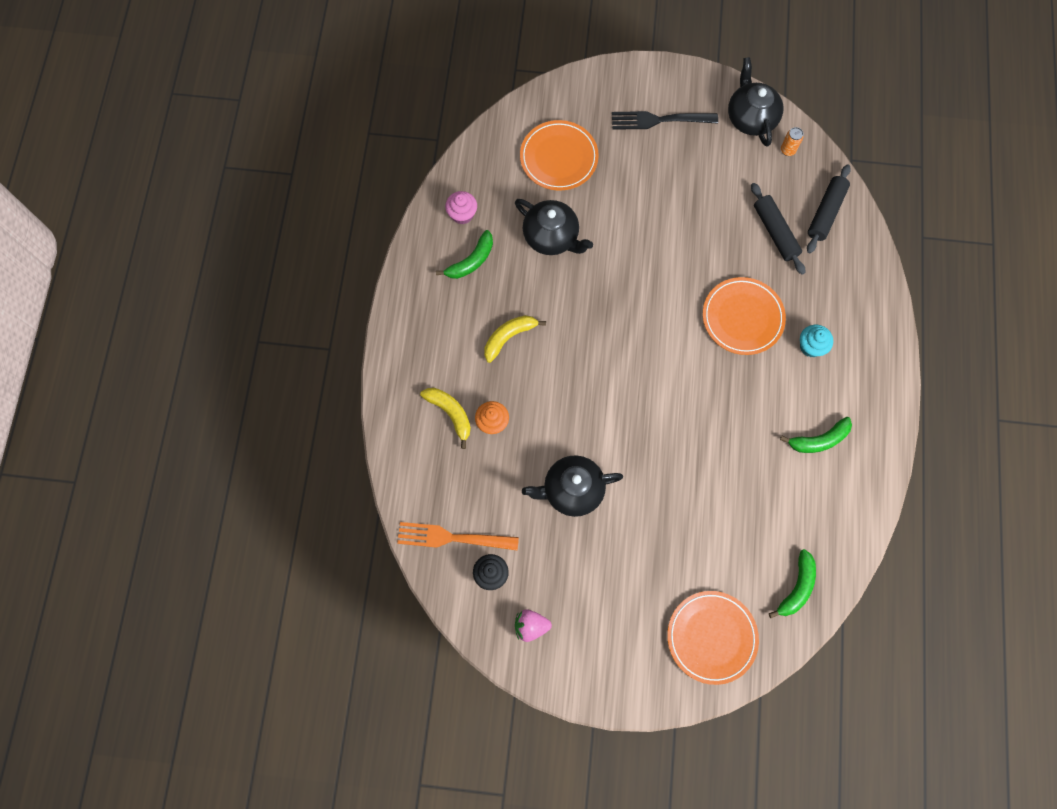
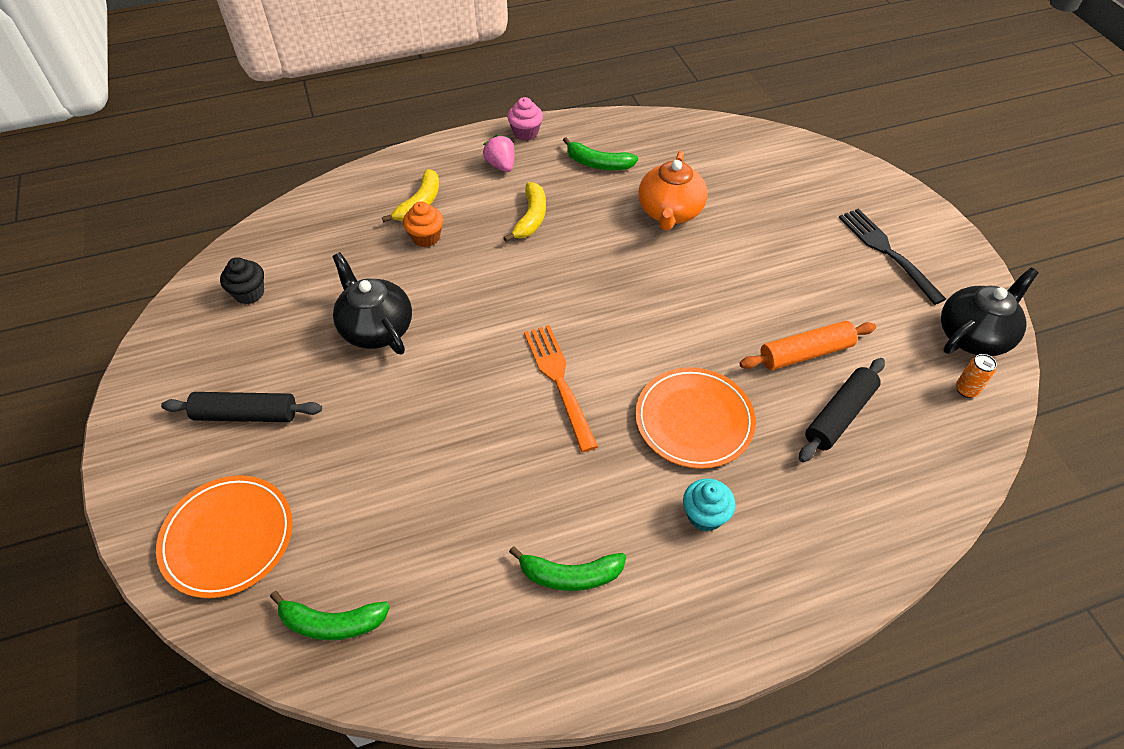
camera: 65 degrees right, 20 degrees down
orange fork [397,522,519,550] -> orange fork moved to [524,325,598,452]
pink cupcake [445,191,477,224] -> pink cupcake moved to [507,97,543,141]
yellow banana [484,315,546,363] -> yellow banana turned 75 degrees clockwise [503,182,546,242]
black teapot [515,199,593,255] -> orange teapot [638,151,708,230]
pink strawberry [515,609,552,642] -> pink strawberry moved to [483,135,514,172]
orange plate [520,120,599,191] -> none
green banana [780,417,852,453] -> green banana turned 45 degrees counterclockwise [509,546,626,591]
black rolling pin [807,164,851,253] -> black rolling pin moved to [161,392,322,422]
none -> orange rolling pin [740,321,876,370]

